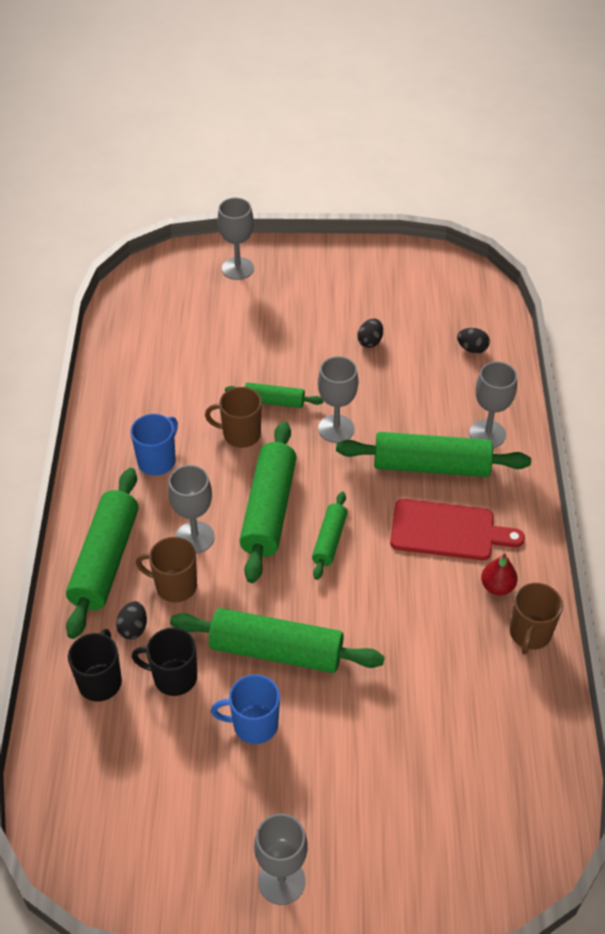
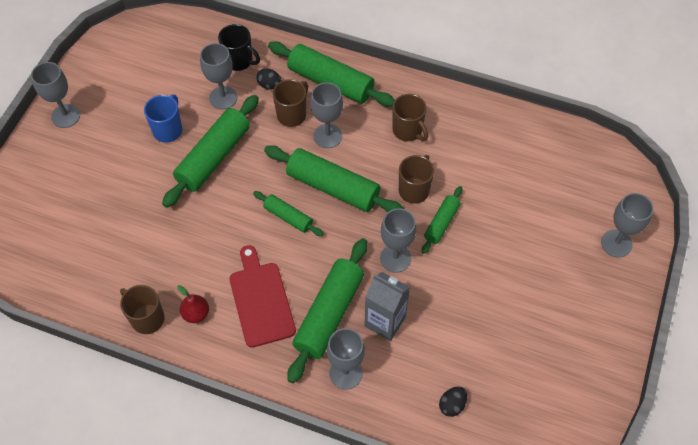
camera: 110 degrees right, 10 degrees up
blue mug [130,414,178,475] -> brown mug [393,94,428,141]
black mug [132,628,197,696] -> grey goblet [200,43,237,109]
black egg [357,319,383,348] -> none
red cutting board [390,499,525,560] -> red cutting board turned 135 degrees clockwise [229,245,296,348]
none -> grey carton [364,272,410,341]

